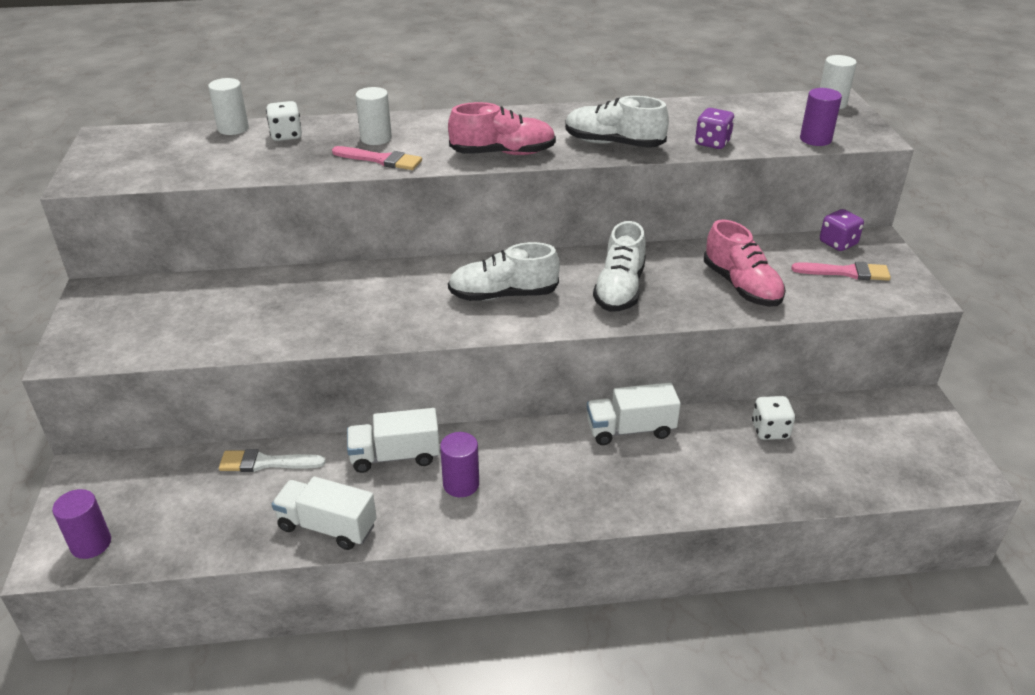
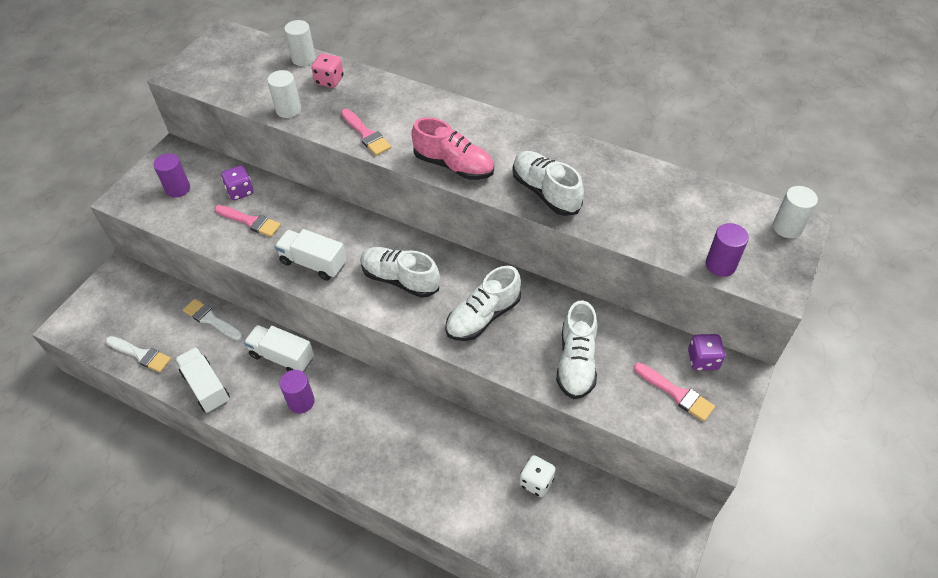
camera: 35 degrees right, 15 degrees up
purple cylinder [52,489,111,559] -> purple cylinder moved to [153,153,190,198]
white dice [266,101,302,141] -> pink dice [311,53,344,88]
white cylinder [355,87,392,145] -> white cylinder moved to [267,70,301,118]
white truck [587,382,681,445] -> white truck moved to [275,229,347,281]
purple dice [695,108,735,149] -> purple dice moved to [221,166,254,201]
pink shoe [704,219,786,306] -> white shoe [556,300,597,399]
none -> white brush [106,336,171,372]
none -> pink brush [215,205,281,237]

